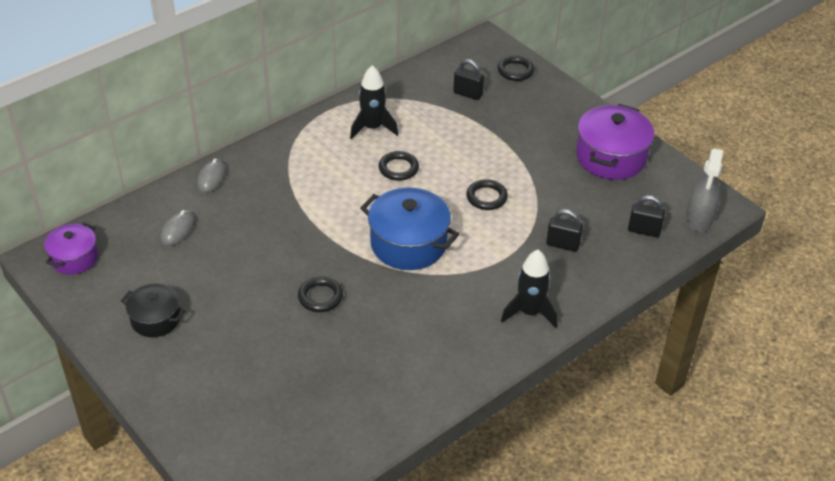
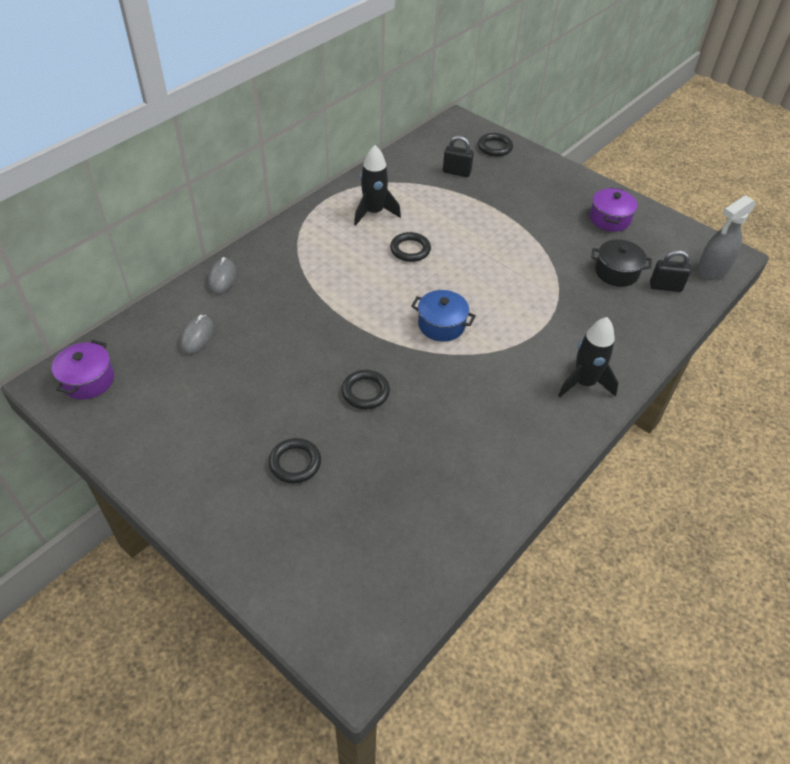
camera: 10 degrees left, 5 degrees up
black pot [121,283,185,337] -> black pot moved to [591,239,652,287]
blue pot [360,188,459,270] -> blue pot [411,290,476,342], size x0.60
black ring [466,179,508,210] -> black ring moved to [269,438,321,483]
black padlock [546,209,583,252] -> none
purple pot [576,104,654,180] -> purple pot [590,188,638,232], size x0.60
grey spray bottle [686,148,723,232] -> grey spray bottle turned 45 degrees clockwise [696,195,756,280]

